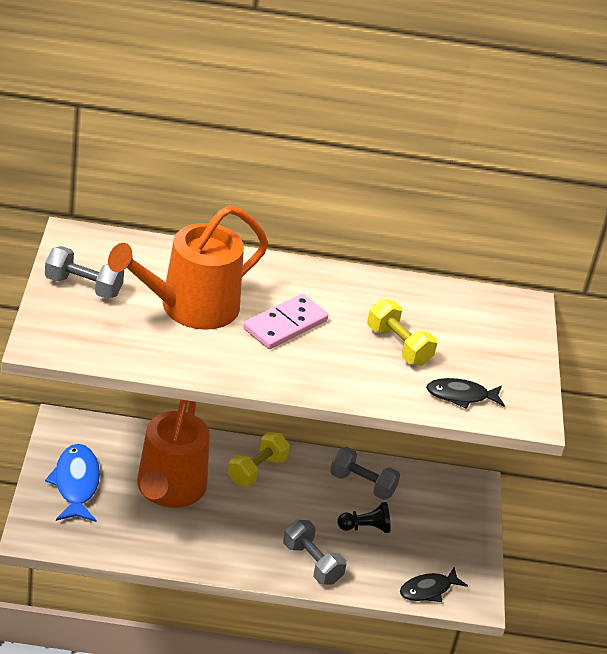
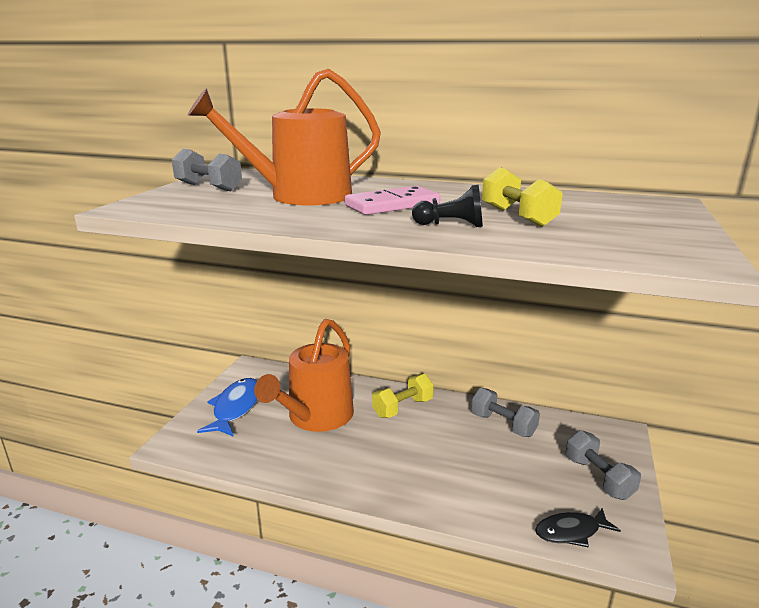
camera: 20 degrees right, 15 degrees down
grey dumbbell [283,520,346,584] -> grey dumbbell moved to [566,430,641,500]
black pawn [338,502,390,533] -> black pawn moved to [412,185,483,227]
black fish [426,378,505,409] -> none

